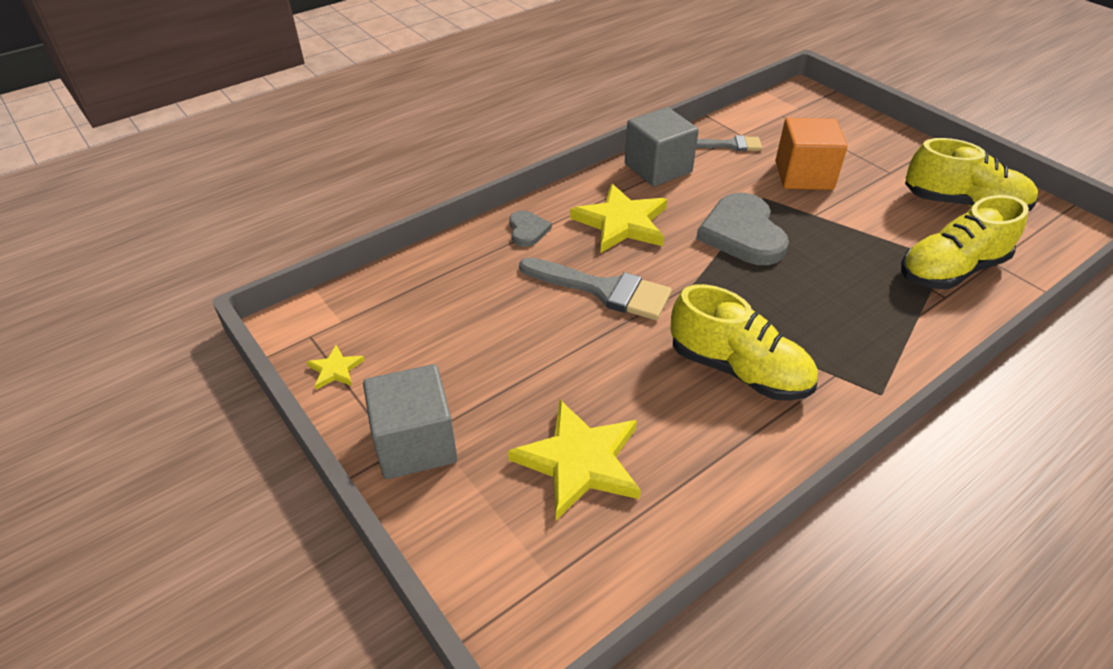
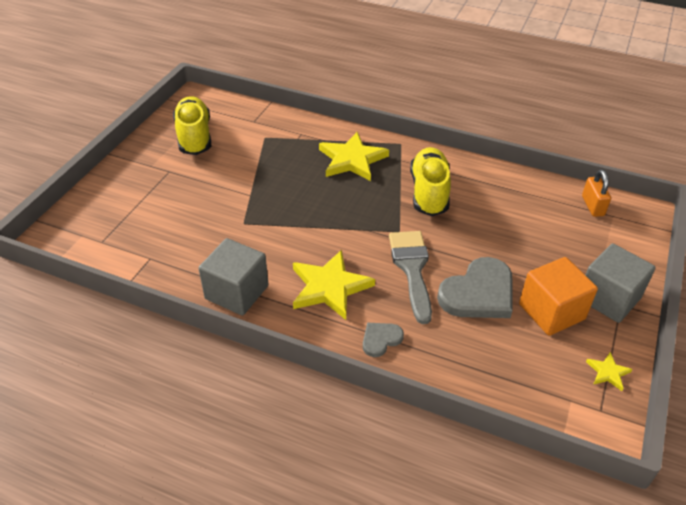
camera: 120 degrees left, 0 degrees up
yellow star [508,400,641,520] -> yellow star moved to [319,132,389,181]
grey brush [696,135,762,151] -> none
grey heart [696,193,789,265] -> grey heart moved to [437,257,513,318]
orange cube [775,118,847,190] -> orange cube moved to [519,257,598,336]
yellow shoe [901,195,1029,289] -> none
none -> orange padlock [582,170,611,217]

